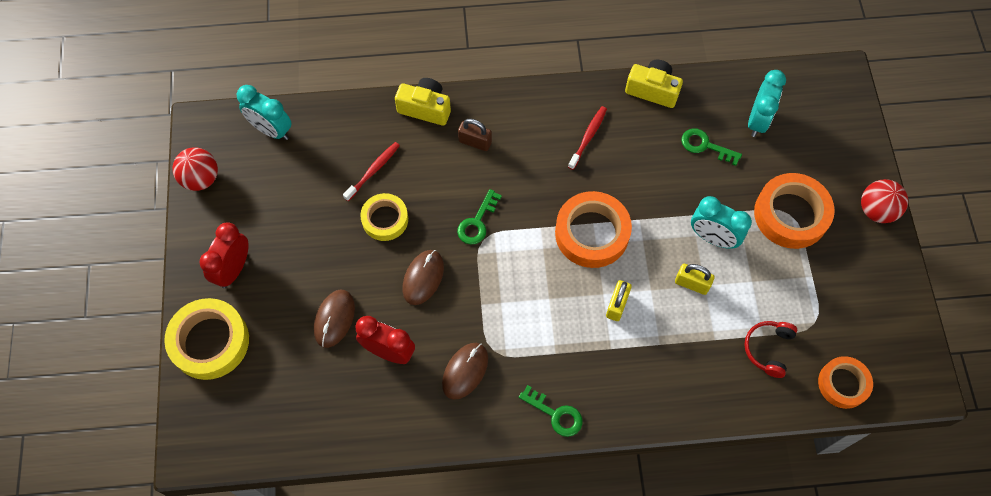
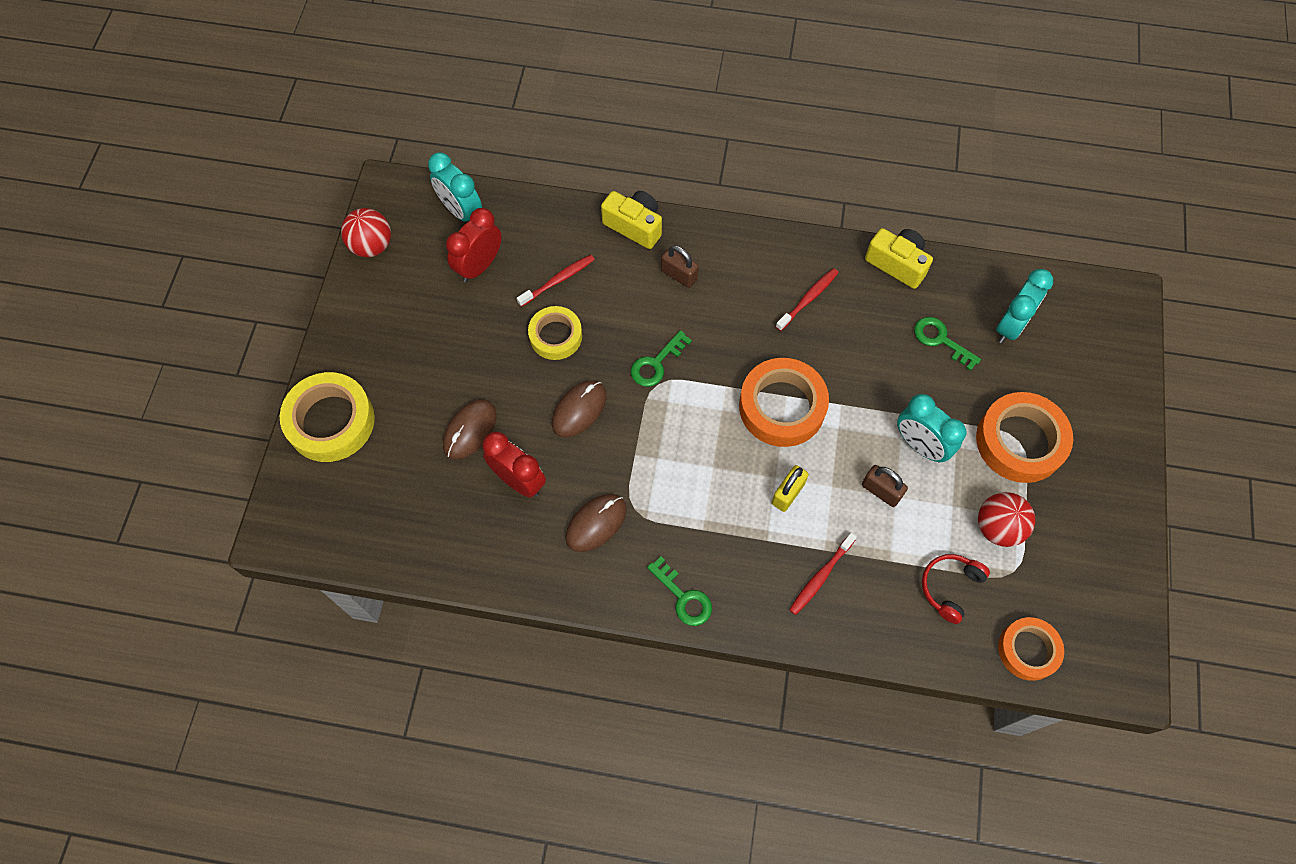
camera: 15 degrees right, 0 degrees up
red clock [200,223,249,288] -> red clock moved to [446,208,502,282]
yellow padlock [675,264,714,295] -> brown padlock [862,465,908,507]
red ball [861,179,908,223] -> red ball moved to [978,492,1035,547]
none -> red toothbrush [789,533,857,615]

